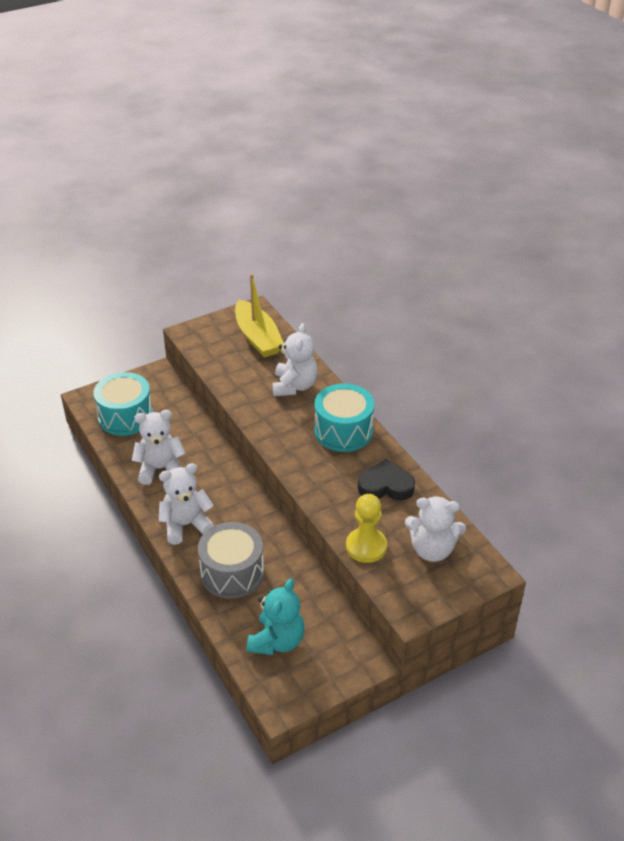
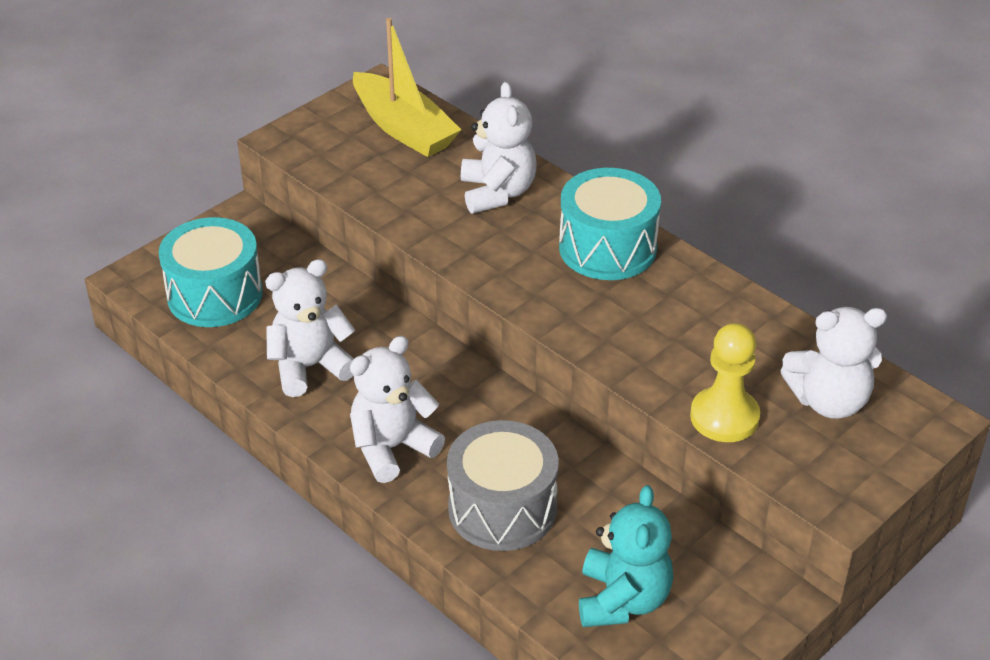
camera: 15 degrees left, 0 degrees up
black heart [358,459,415,500] -> none

